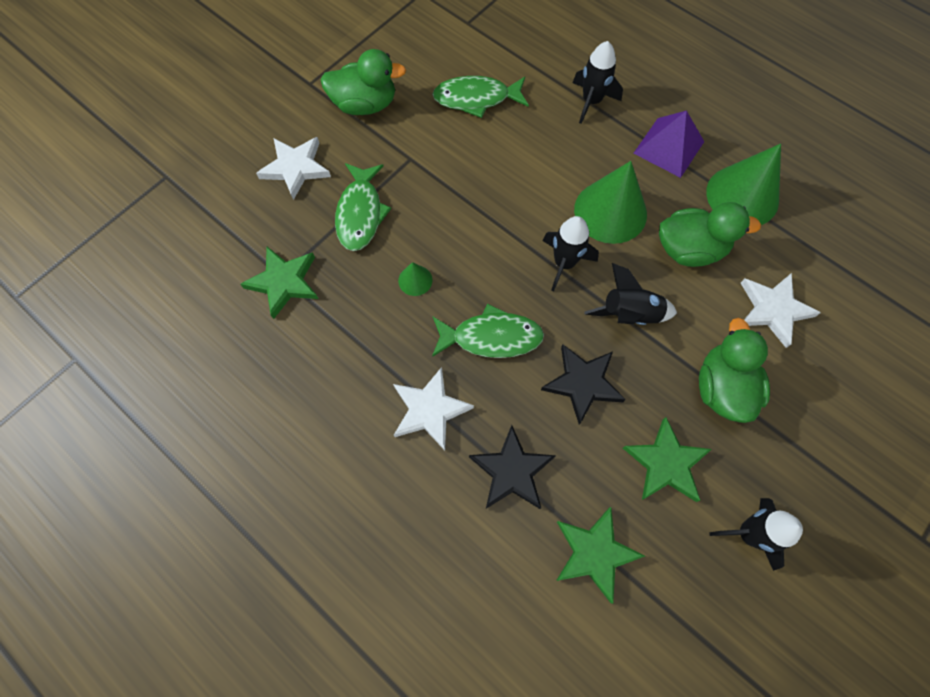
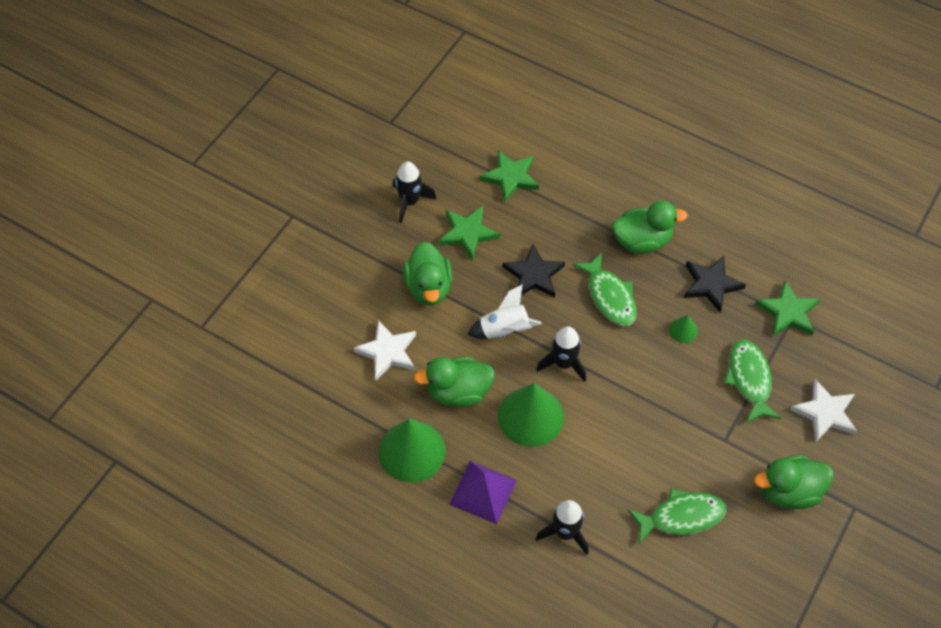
camera: 170 degrees right, 10 degrees down
white star [393,367,474,450] -> green duck [612,200,688,254]
green fish [432,303,544,358] -> green fish turned 105 degrees counterclockwise [573,253,637,326]
black star [469,425,556,509] -> black star moved to [684,256,746,312]
black rocket [584,263,677,325] -> white rocket [467,284,542,339]

